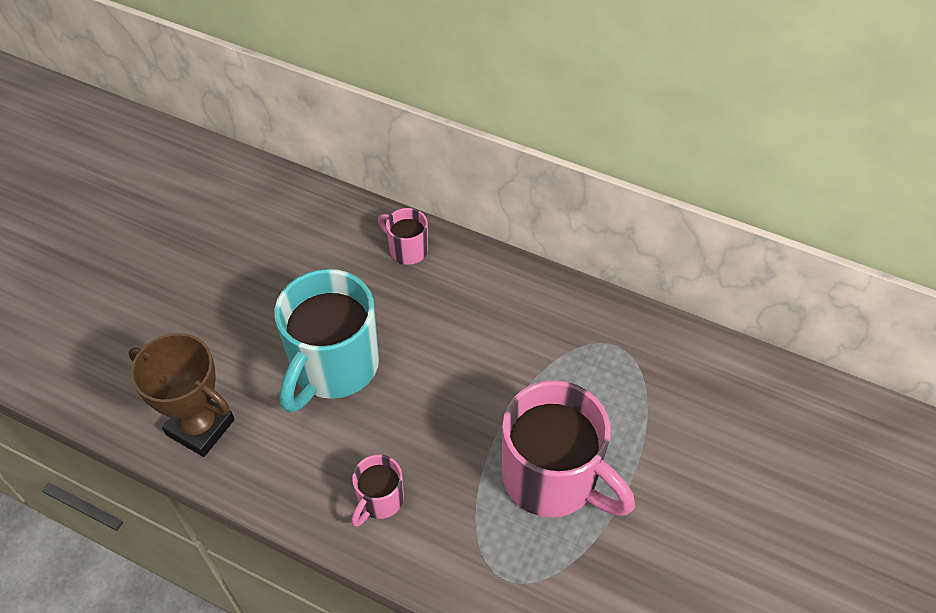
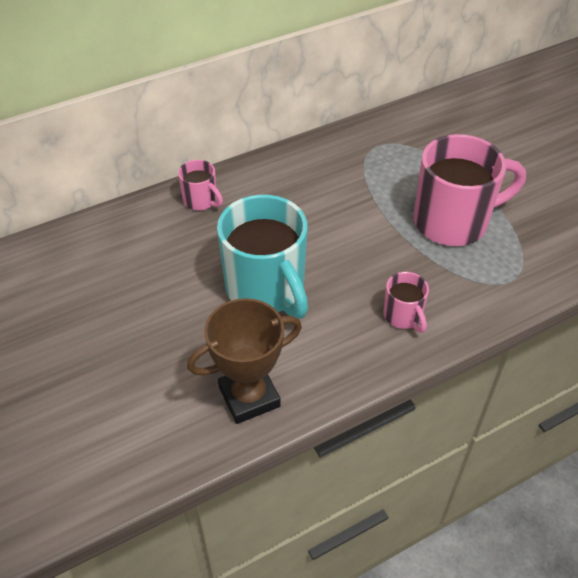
camera: 55 degrees left, 5 degrees down
pink mug [378,208,428,265] -> pink mug turned 120 degrees counterclockwise [178,160,223,210]

